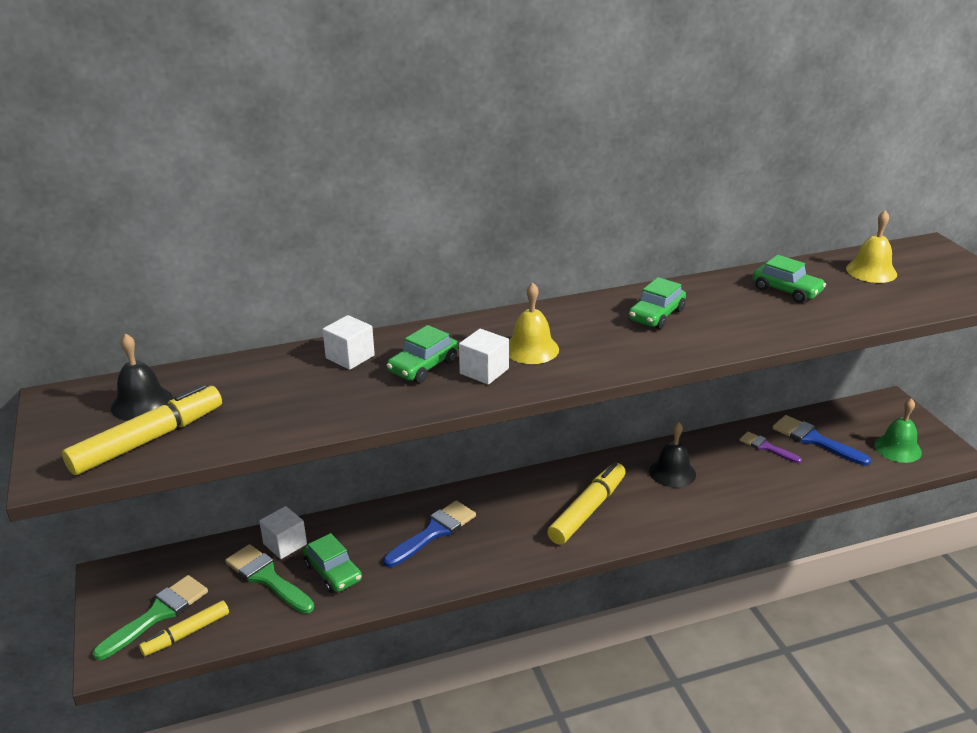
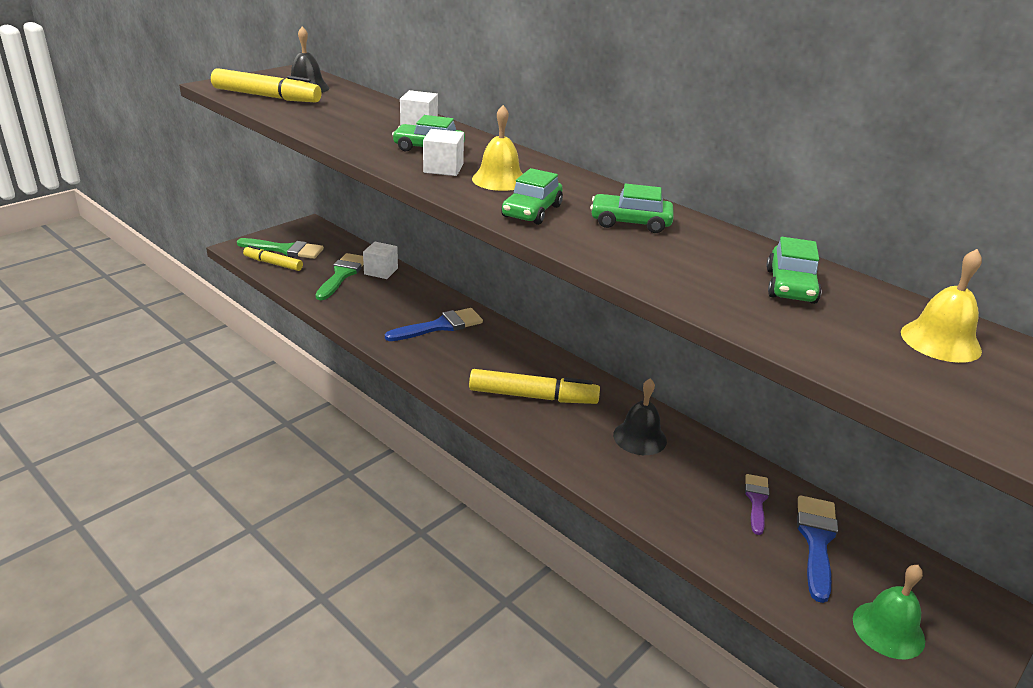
camera: 60 degrees right, 0 degrees up
green car [303,533,362,593] -> green car moved to [501,168,563,225]
blue brush [383,500,476,567] -> blue brush turned 45 degrees counterclockwise [385,308,483,341]

